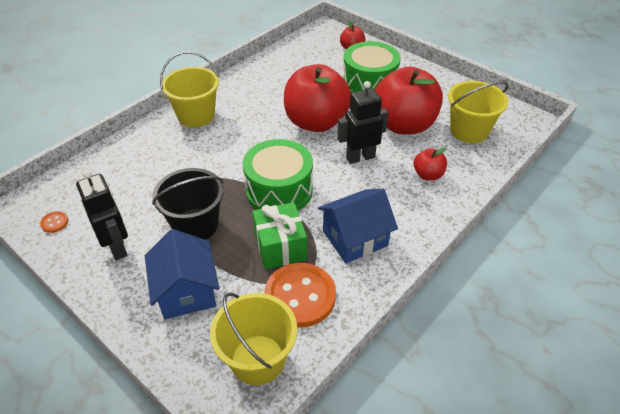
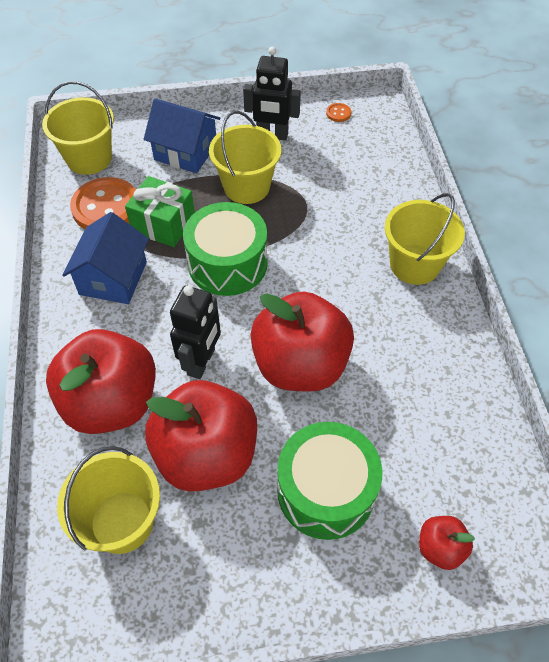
camera: 130 degrees right, 10 degrees up
black bucket [152,168,224,240] -> yellow bucket [209,111,281,204]
red apple [413,147,447,180] -> red apple [46,329,156,434], size x2.23

